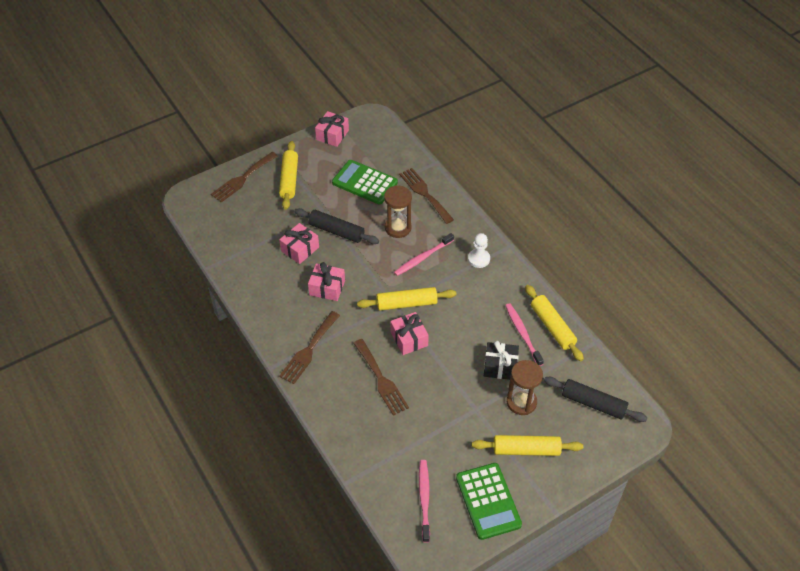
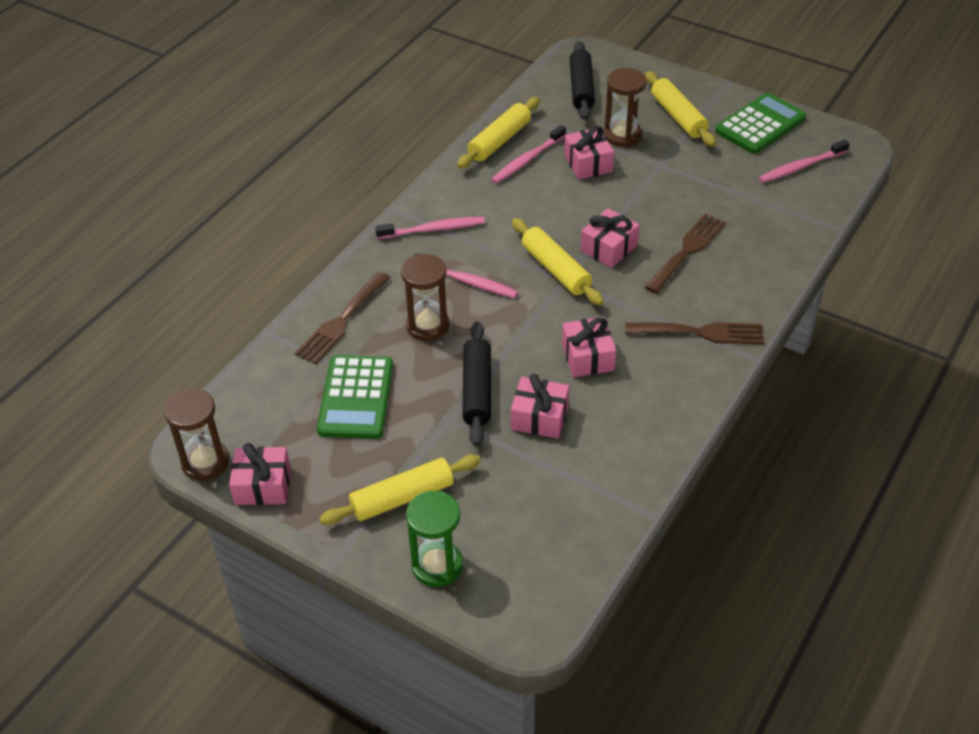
camera: 115 degrees left, 5 degrees down
brown fork [211,152,278,202] -> green hourglass [406,491,463,587]
white pawn [468,233,490,268] -> pink toothbrush [375,217,485,239]
black gift [484,341,519,380] -> pink gift [564,126,614,180]
none -> brown hourglass [164,388,229,481]

